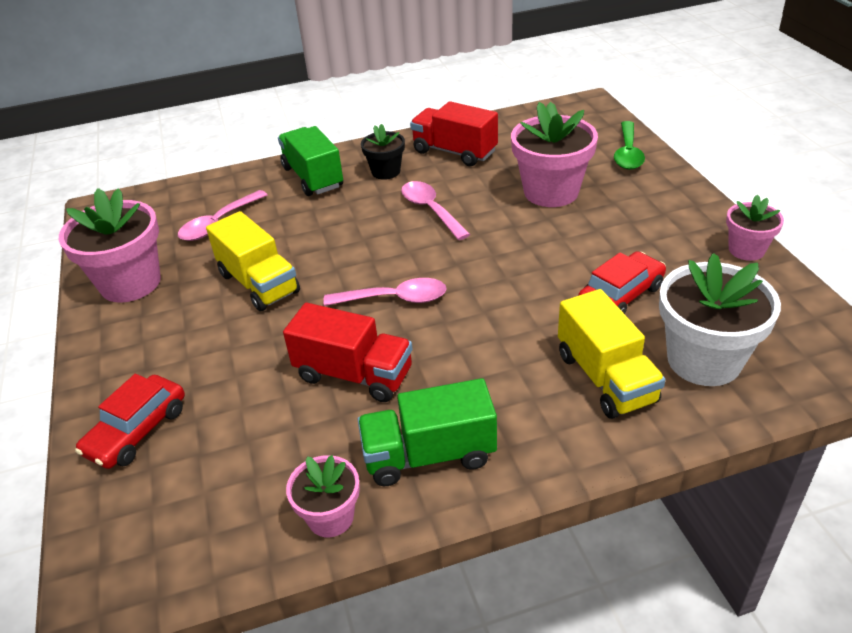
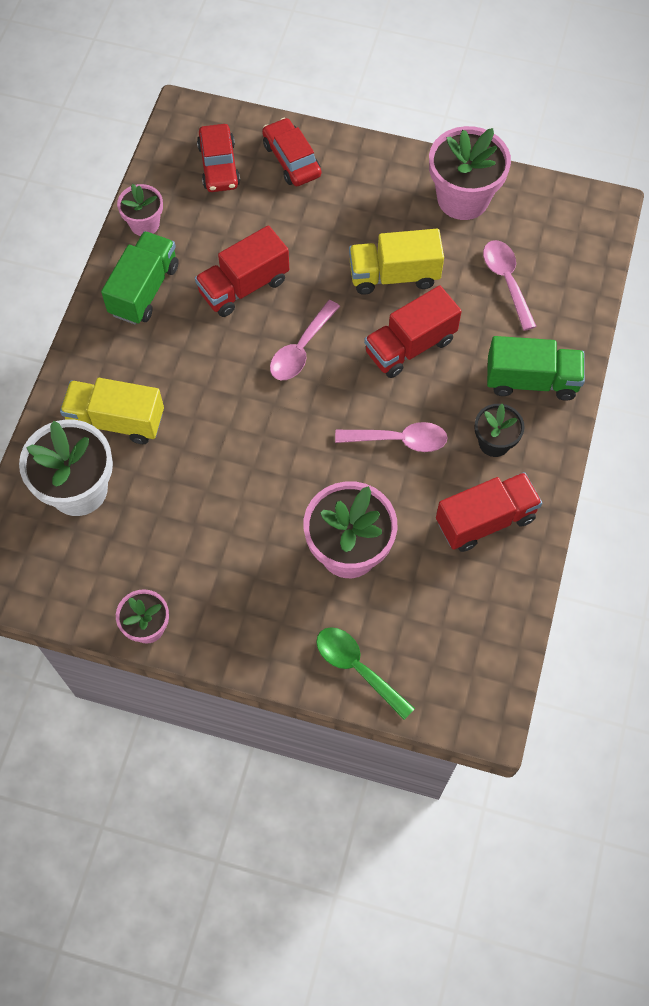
camera: 120 degrees right, 25 degrees up
red car [578,251,666,314] -> red car moved to [197,124,240,192]
none -> red truck [364,285,462,378]

